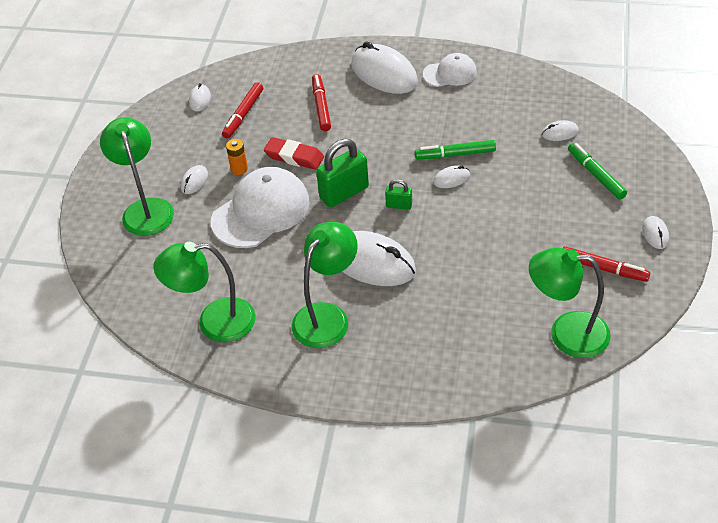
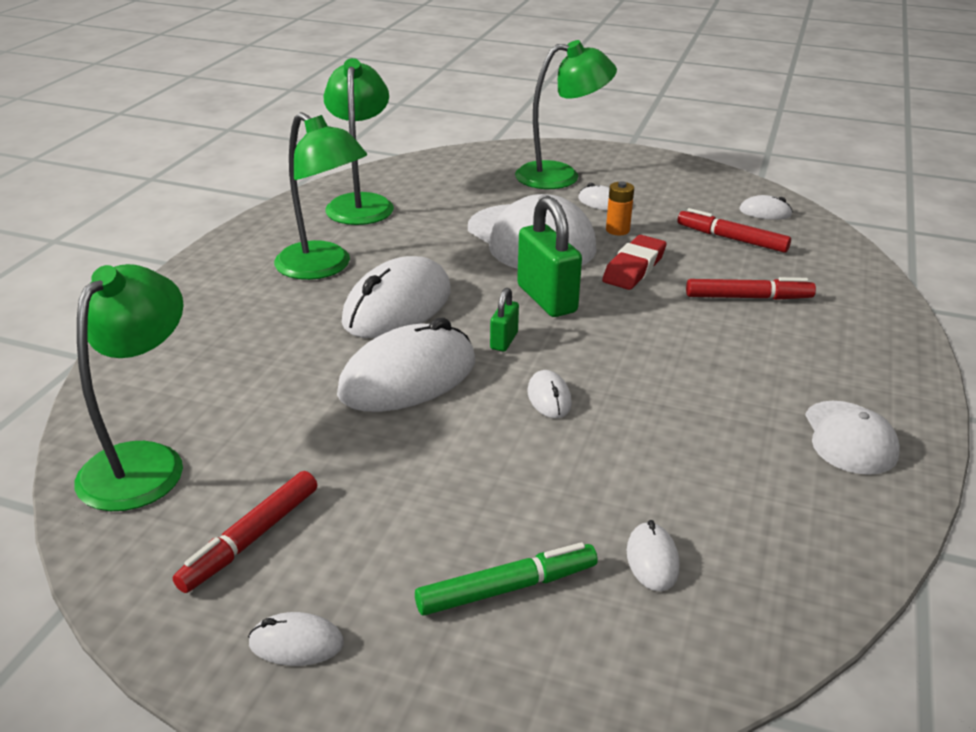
camera: 95 degrees right, 15 degrees down
white mouse [351,41,418,94] -> white mouse moved to [337,317,475,412]
green marker [415,140,496,159] -> none

